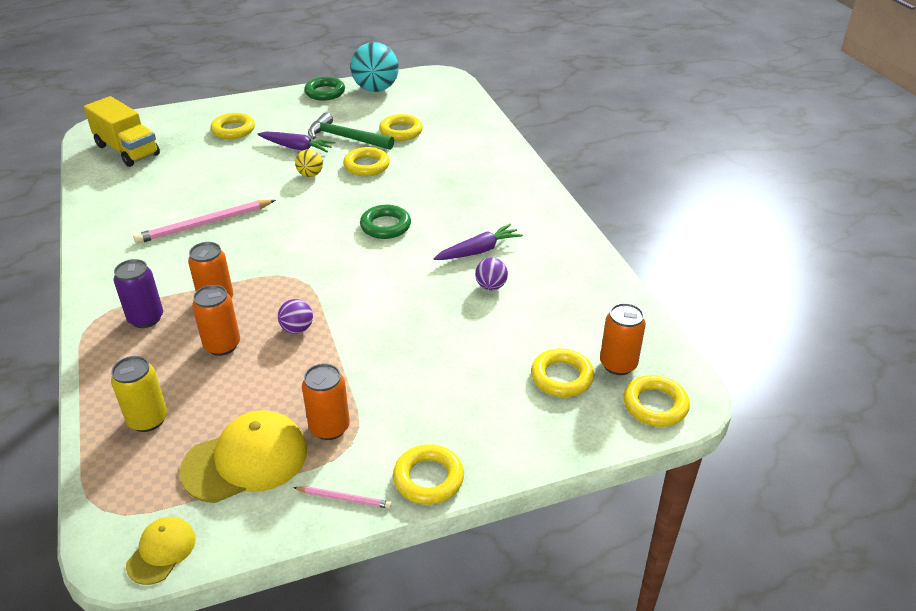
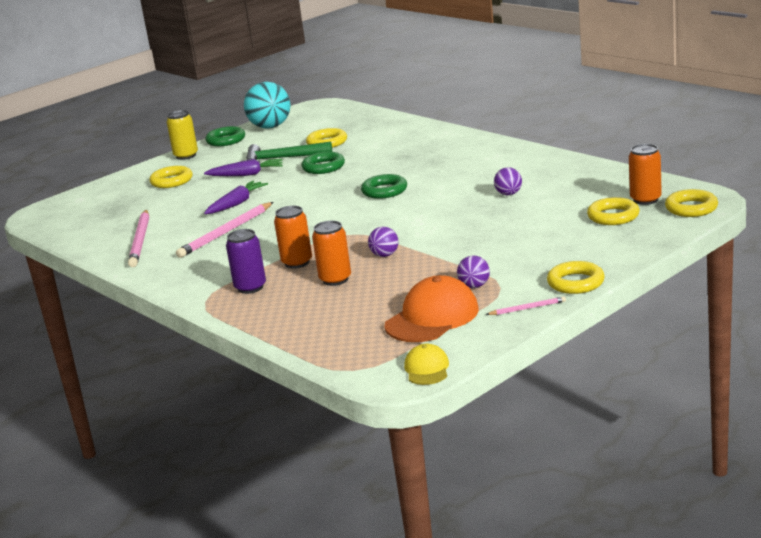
camera: 20 degrees left, 15 degrees down
yellow truck [84,96,160,167] -> none
yellow can [111,356,168,432] -> yellow can moved to [167,110,198,160]
yellow cap [179,410,307,503] -> orange cap [384,275,479,342]
yellow ball [295,149,323,177] -> none
orange can [302,363,350,440] -> purple ball [457,255,490,288]
yellow ring [343,147,390,176] -> green ring [301,152,345,174]
purple carrot [434,224,523,260] -> purple carrot moved to [204,181,268,214]
none -> pink pencil [128,210,149,267]

